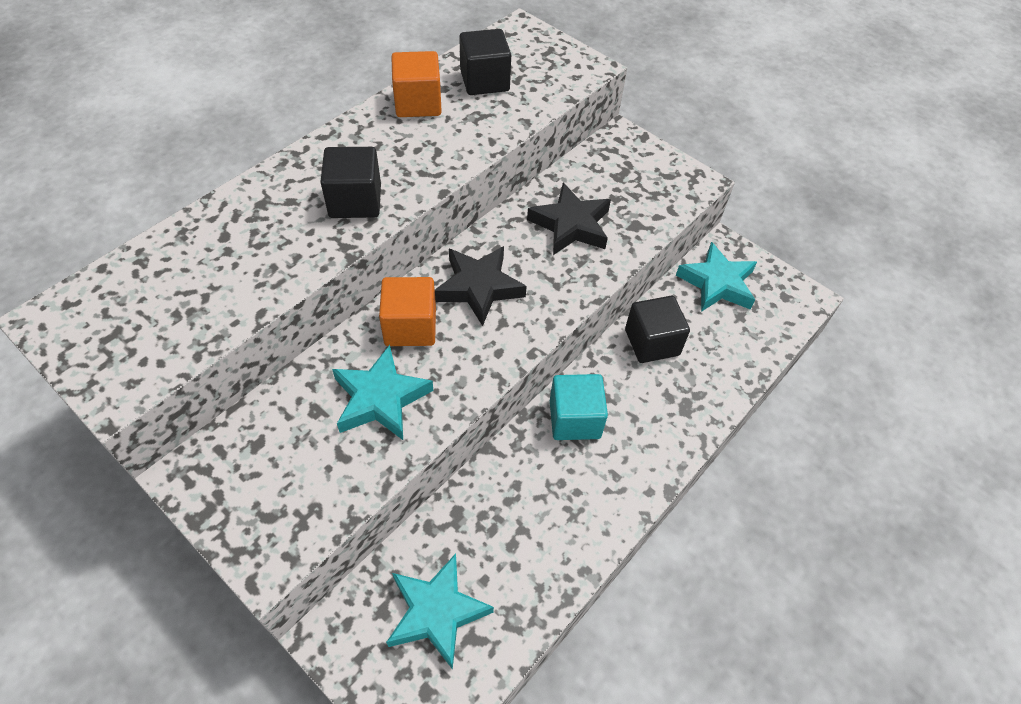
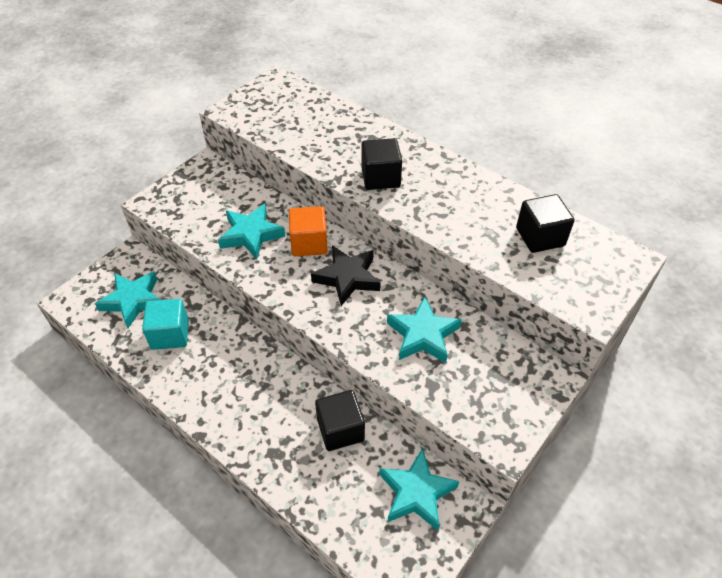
camera: 90 degrees right, 5 degrees down
orange cube [391,51,442,117] -> none
black star [527,183,611,255] -> turquoise star [387,297,462,363]
turquoise cube [550,374,608,440] -> turquoise cube moved to [142,299,189,350]

